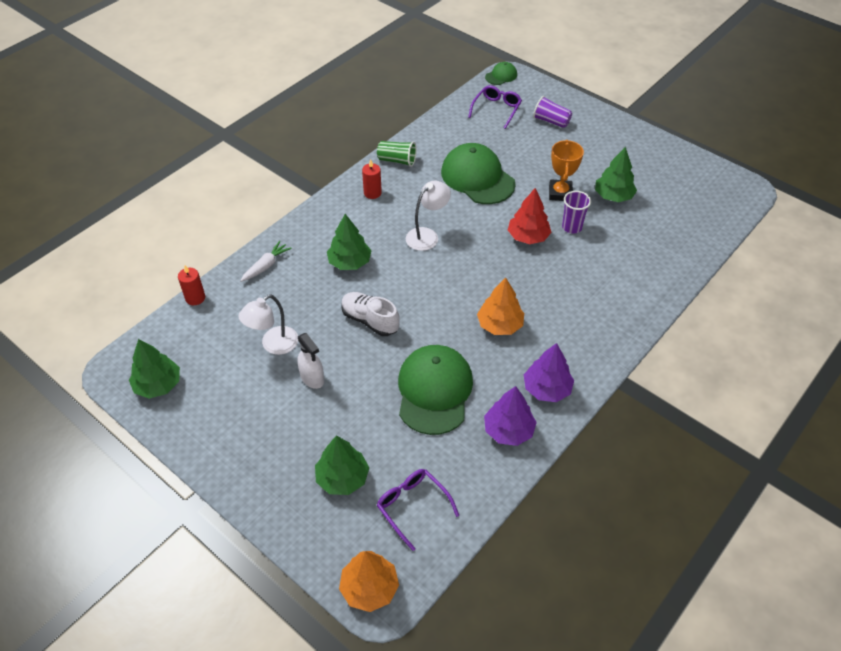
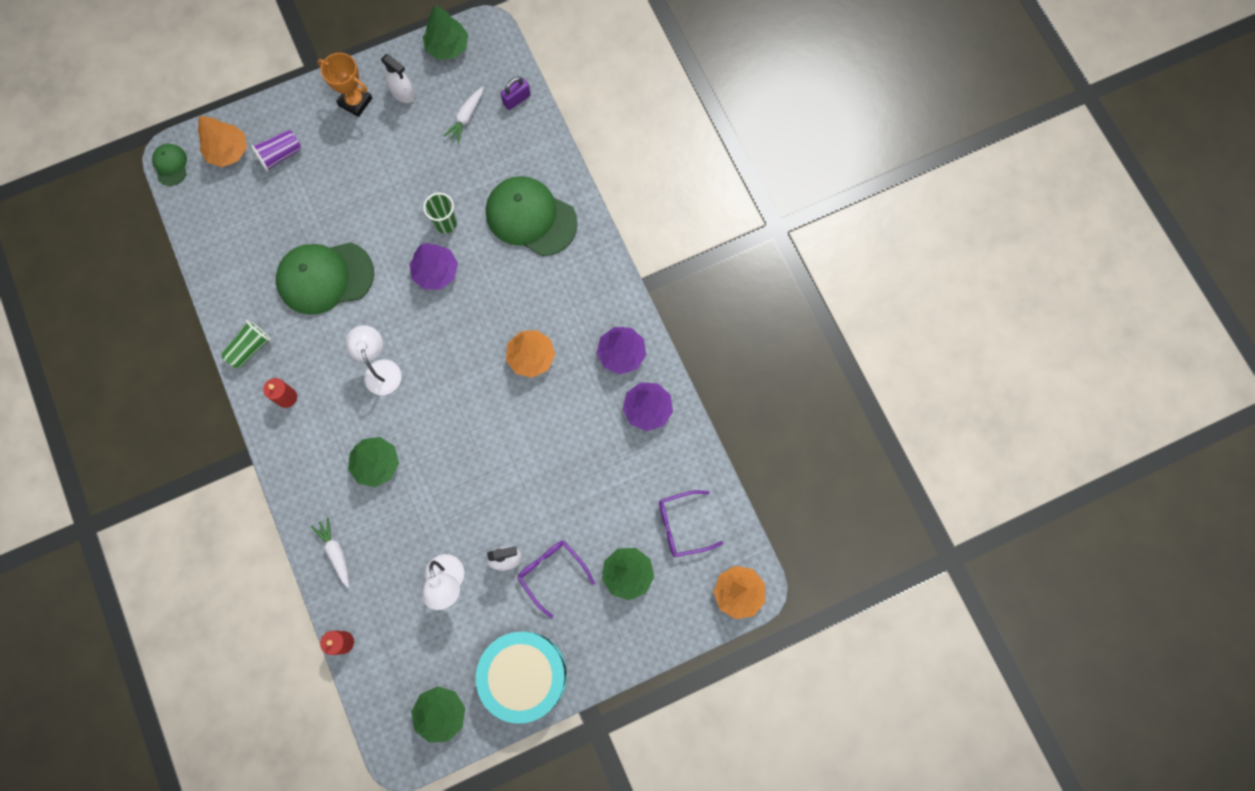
camera: 65 degrees left, 25 degrees up
white shoe [341,292,400,336] -> none
green cap [398,345,473,435] -> green cap moved to [486,176,578,256]
purple glasses [468,85,522,129] -> purple glasses moved to [517,541,595,618]
red tree [508,188,551,244] -> purple tree [409,243,458,290]
orange trophy [549,140,584,201] -> orange trophy moved to [317,53,372,117]
purple cup [562,191,591,234] -> green cup [423,192,457,234]
green tree [595,147,637,202] -> green tree moved to [422,5,468,60]
none -> orange tree [198,116,247,167]
none -> white spray bottle [381,54,415,103]
none -> white carrot [443,87,484,143]
none -> turquoise drum [476,632,567,724]
none -> purple padlock [501,77,531,110]

